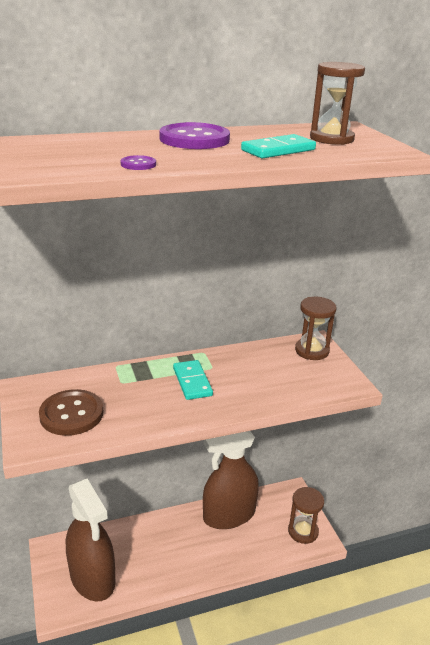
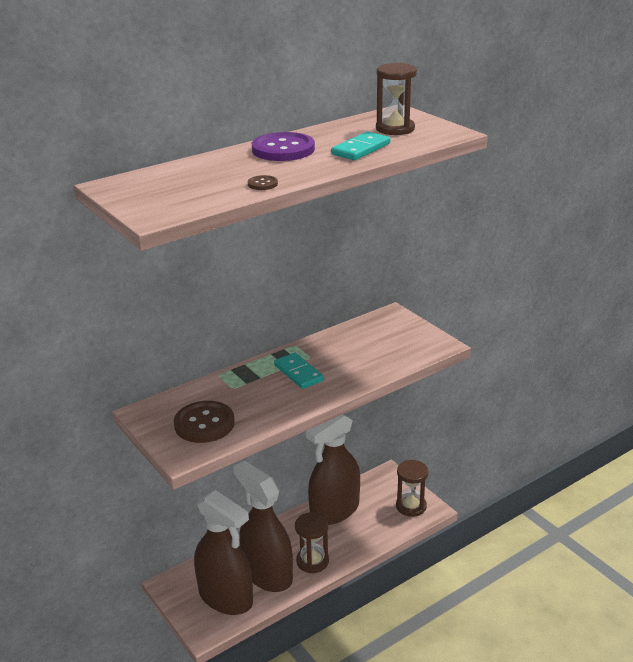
camera: 15 degrees left, 0 degrees up
purple button [120,155,156,170] -> brown button [248,175,278,190]
brown hourglass [295,297,337,360] -> brown hourglass moved to [295,512,329,573]
none -> brown spray bottle [233,461,293,592]

